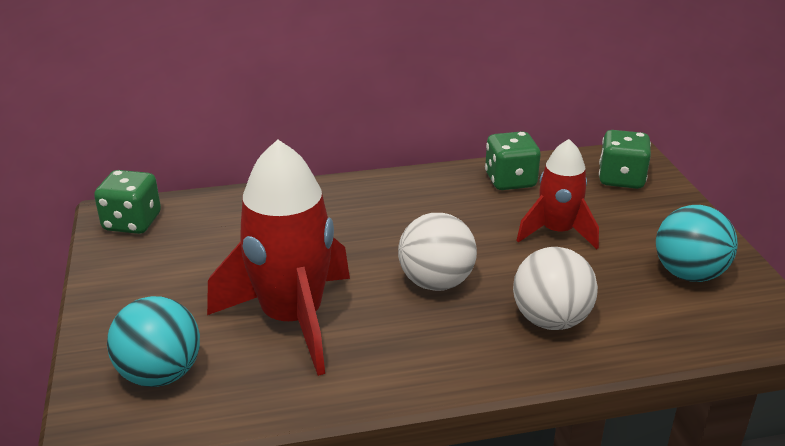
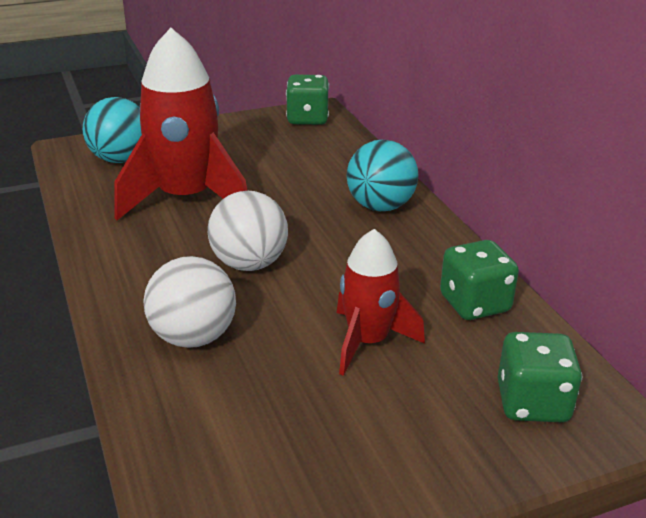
camera: 80 degrees right, 0 degrees up
turquoise ball [656,205,738,282] -> turquoise ball moved to [347,140,418,212]

